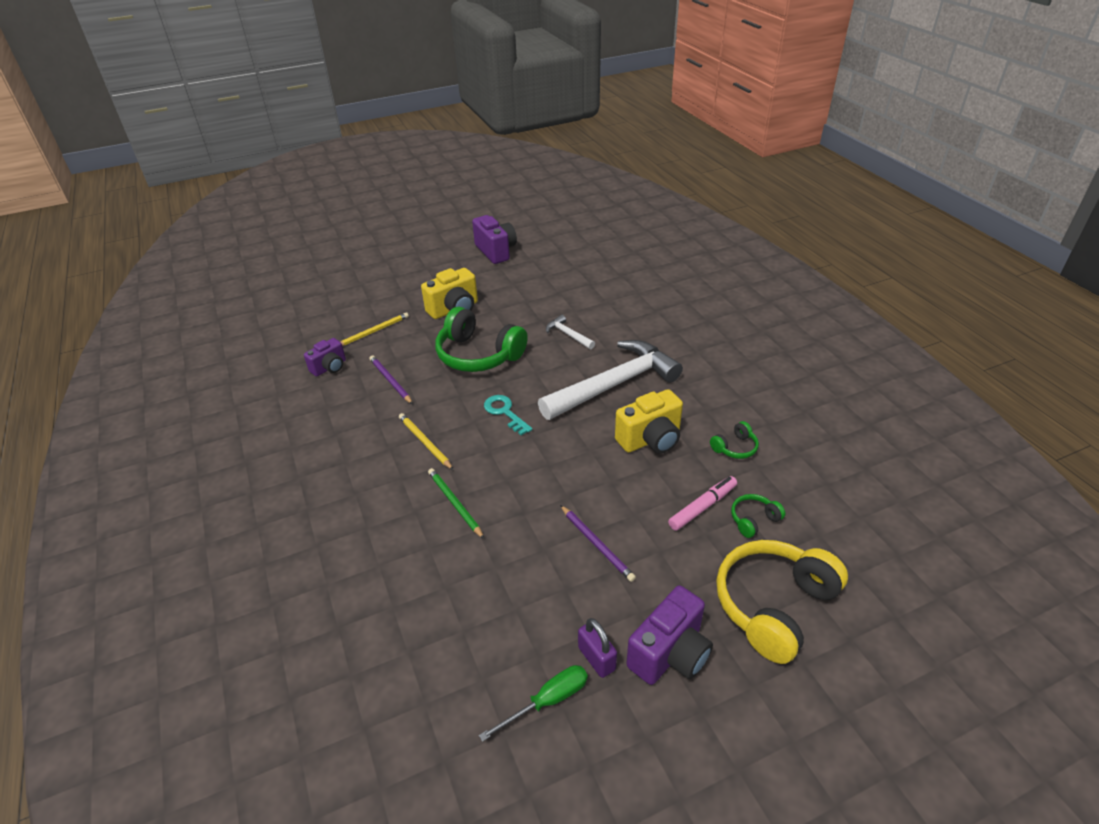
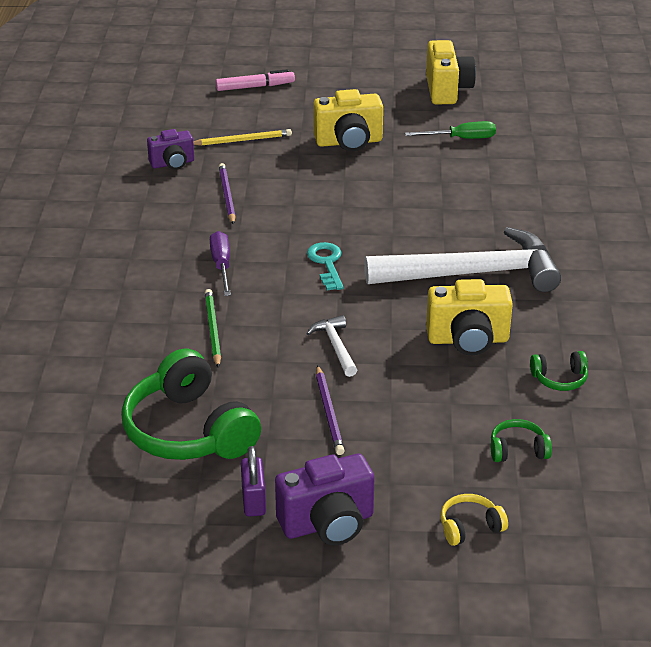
camera: 25 degrees right, 5 degrees down
yellow pencil [399,413,453,470] -> purple screwdriver [210,231,231,296]
green headphones [436,307,528,372] -> green headphones moved to [121,349,261,460]
purple camera [472,215,517,264] -> yellow camera [426,40,476,104]
green screwdriver [479,665,588,742] -> green screwdriver moved to [405,121,496,139]
white hammer [546,315,595,349] -> white hammer moved to [306,315,357,377]
pink marker [668,476,737,531] -> pink marker moved to [215,69,295,91]
yellow headphones [716,540,848,664] -> yellow headphones [440,494,508,546], size x0.45

